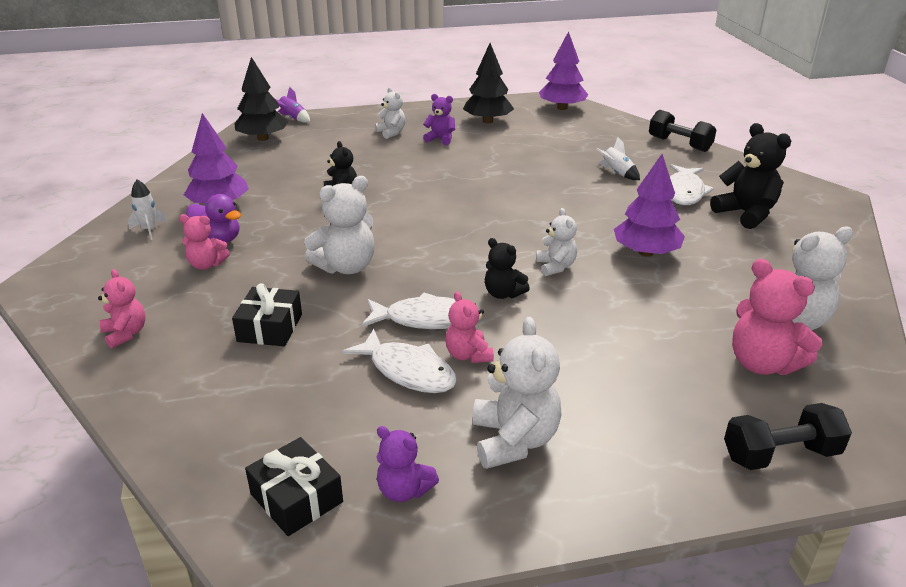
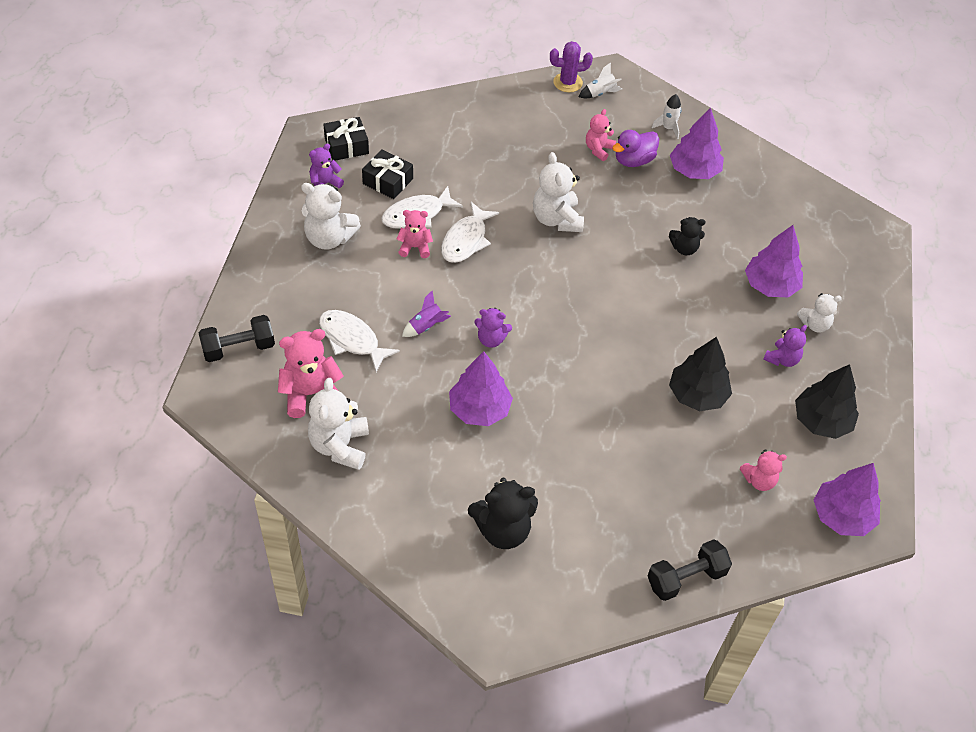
camera: 110 degrees right, 20 degrees up
pink teddy bear [98,269,146,349] -> pink teddy bear moved to [740,449,787,491]
black gift [232,283,302,346] -> black gift moved to [362,149,413,199]
black tree [234,57,288,141] -> black tree moved to [669,337,732,411]
purple rocket [275,87,310,123] -> purple rocket moved to [402,290,451,337]
black teddy bear [485,238,530,299] -> none
white teddy bear [536,208,577,276] -> purple teddy bear [474,308,512,348]
white rocket [596,137,640,180] -> white rocket moved to [579,63,622,98]
white fish [670,164,714,205] -> white fish moved to [319,310,400,372]
black dumbbell [724,403,852,470] -> black dumbbell turned 60 degrees clockwise [198,315,275,362]
none -> purple cactus [550,41,593,92]
none -> purple tree [745,225,803,297]

